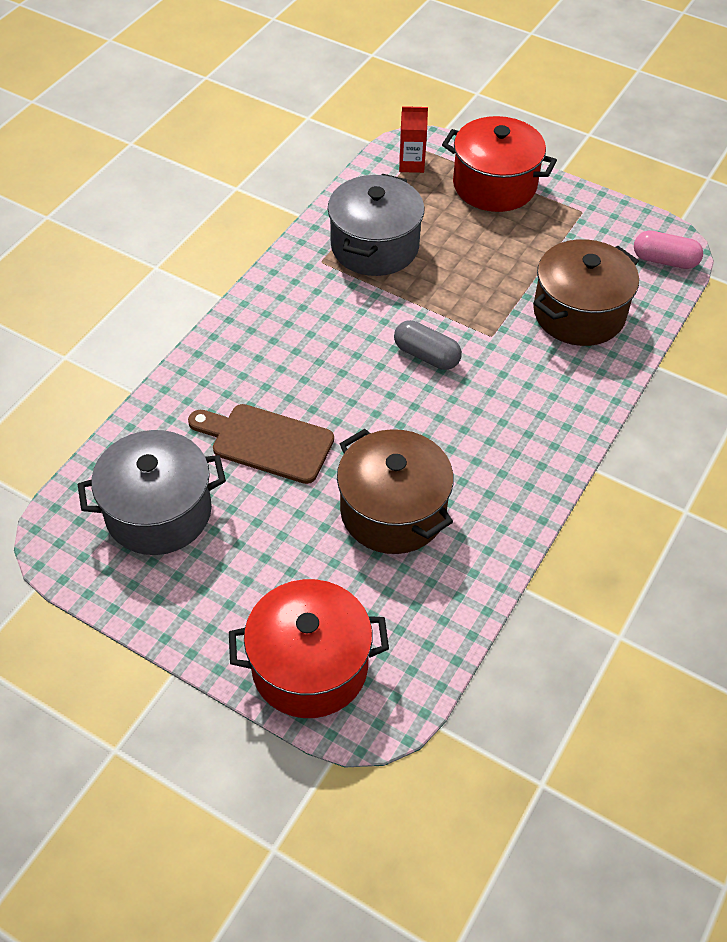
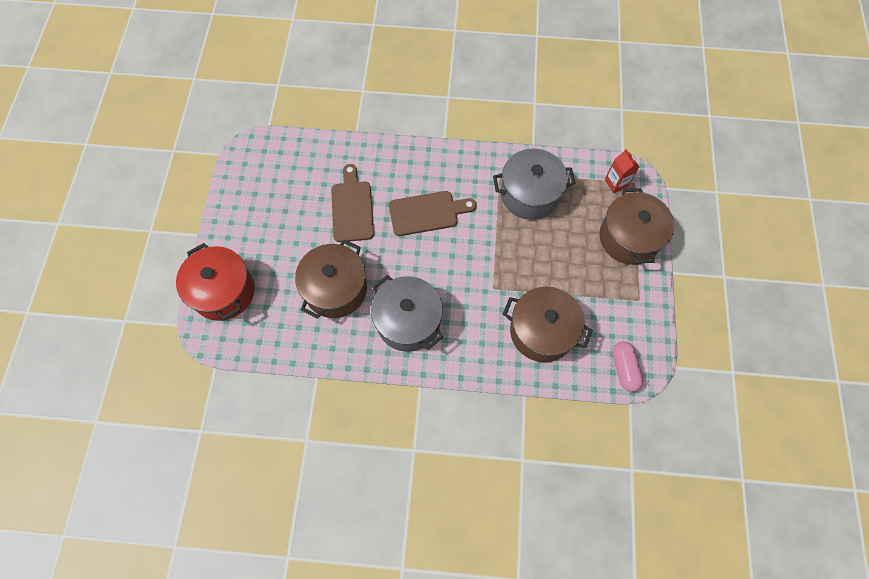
camera: 65 degrees right, 15 degrees up
grey pot [78,430,226,555] -> grey pot moved to [371,275,443,352]
grey capsule [394,320,462,370] -> none
red pot [442,116,557,212] -> brown pot [599,188,674,265]
none -> brown cutting board [389,191,477,236]

